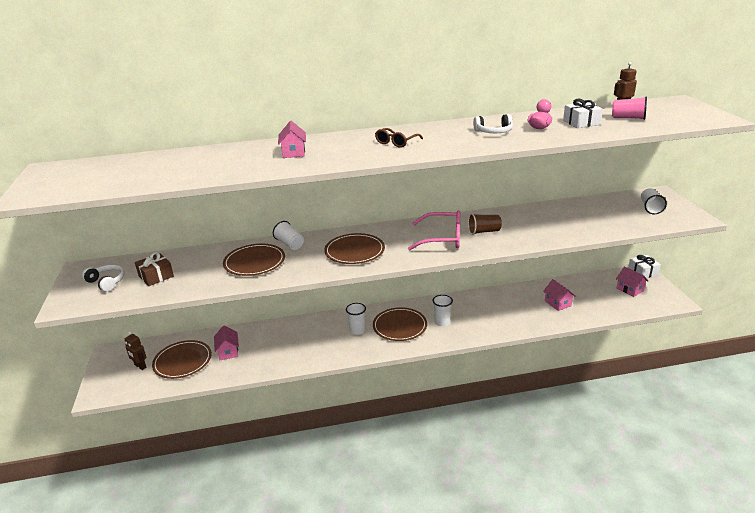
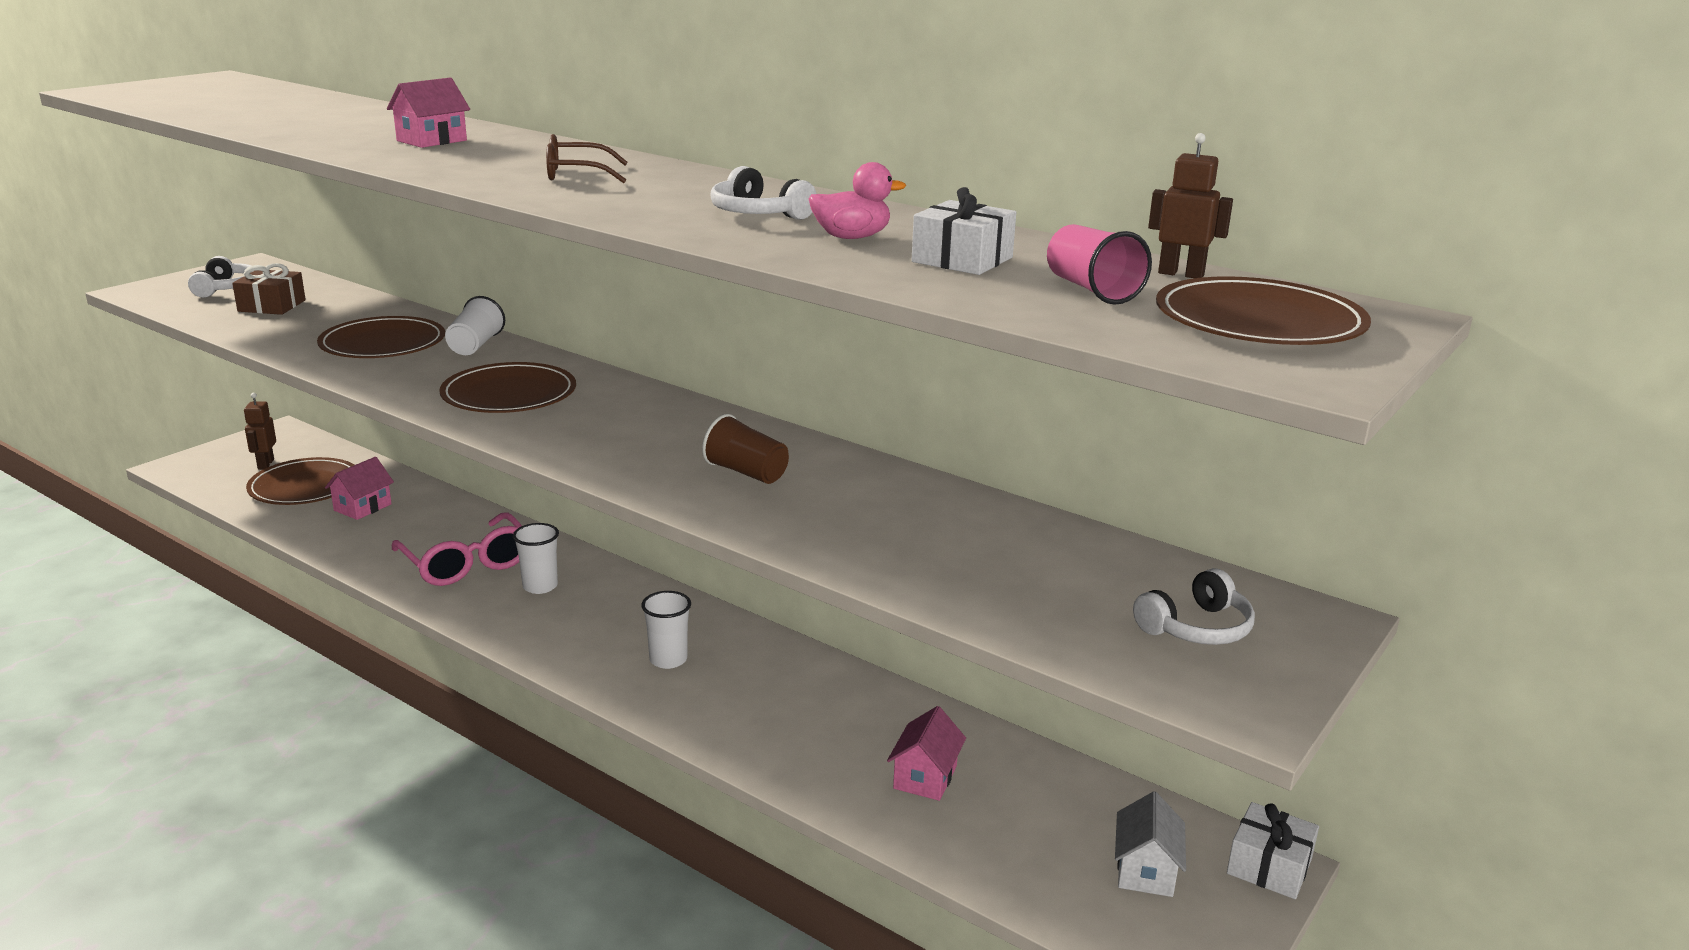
camera: 45 degrees right, 5 degrees down
brown plate [373,307,427,341] -> brown plate moved to [1156,276,1371,345]
pink glasses [408,210,460,251] -> pink glasses moved to [392,512,522,586]
pink house [616,266,648,297] -> white house [1115,791,1186,897]
white cup [641,188,667,214] -> white headphones [1133,568,1255,645]

